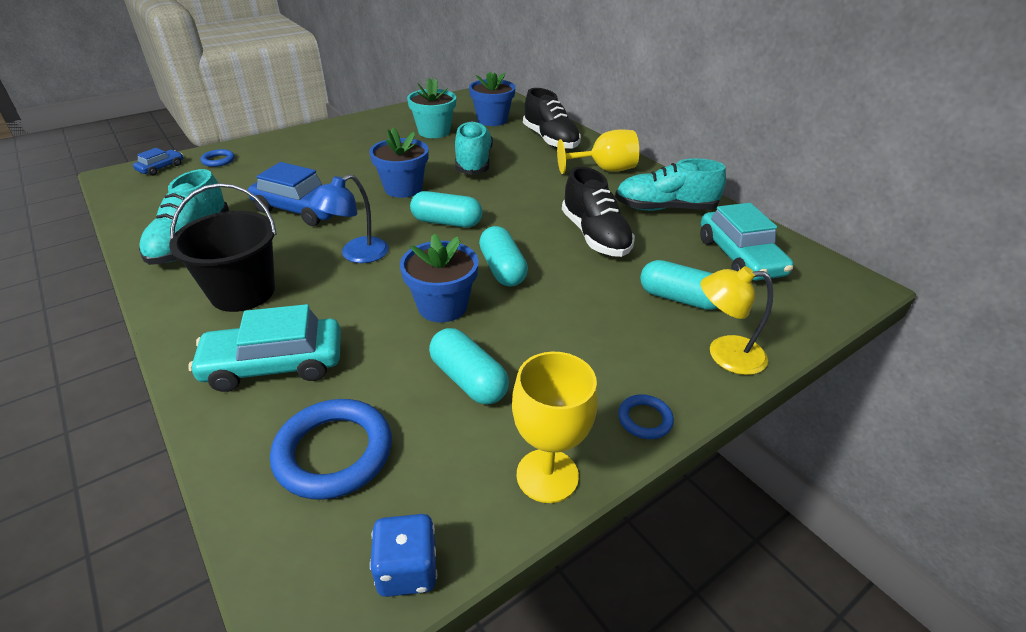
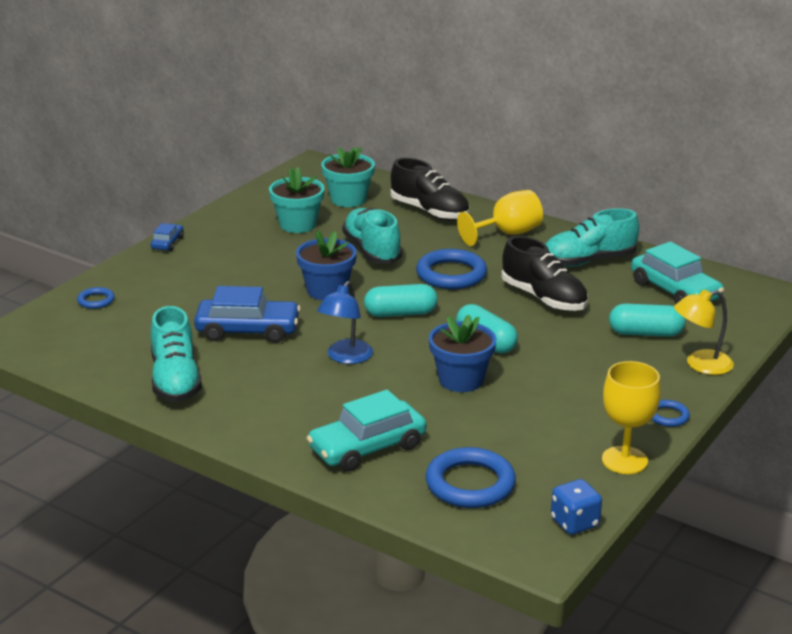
camera: 20 degrees left, 10 degrees down
blue car [133,148,183,176] -> blue car moved to [151,223,184,251]
black bucket [169,183,277,312] -> none
turquoise capsule [429,328,509,405] -> none
blue flower pot [469,72,516,126] -> turquoise flower pot [321,147,375,207]
none -> blue ring [416,249,487,289]

